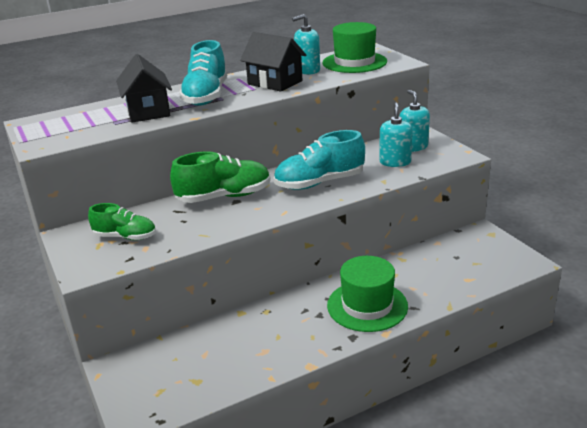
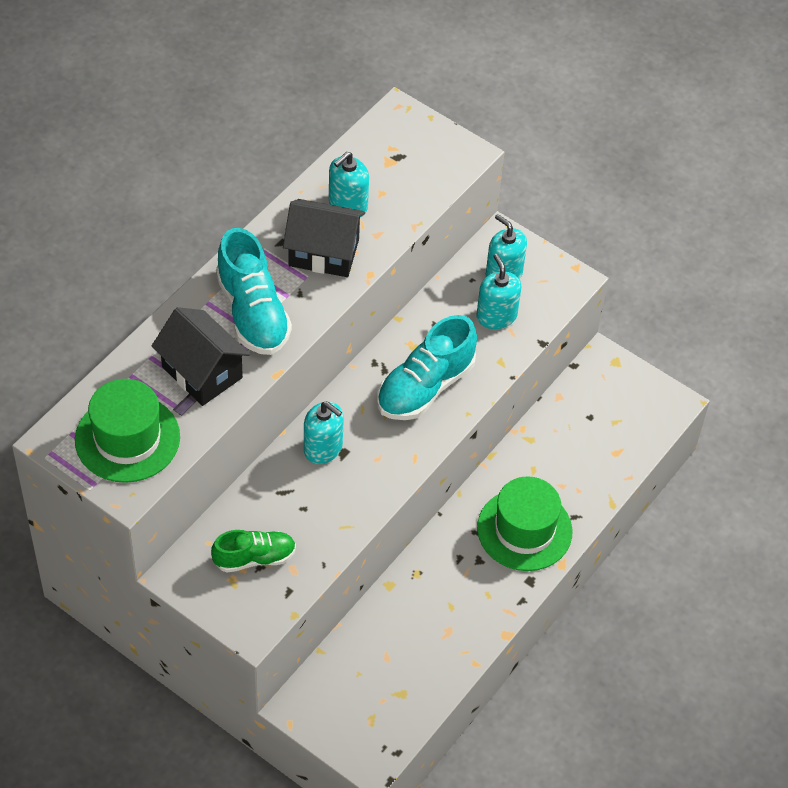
camera: 30 degrees left, 25 degrees up
green shoe [170,151,271,203] -> turquoise soap dispenser [304,401,344,464]
green hat [322,22,387,73] -> green hat moved to [75,379,180,483]

